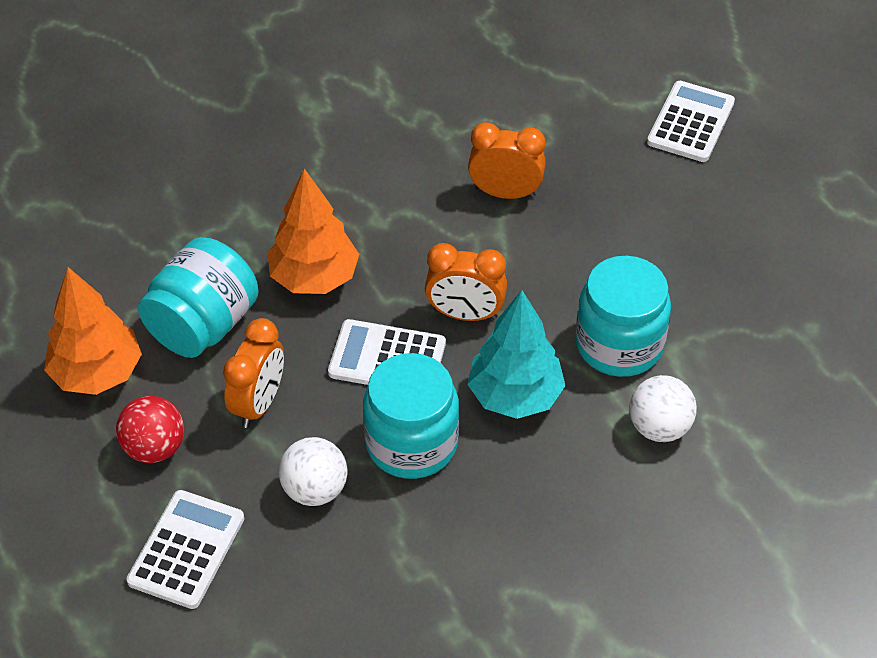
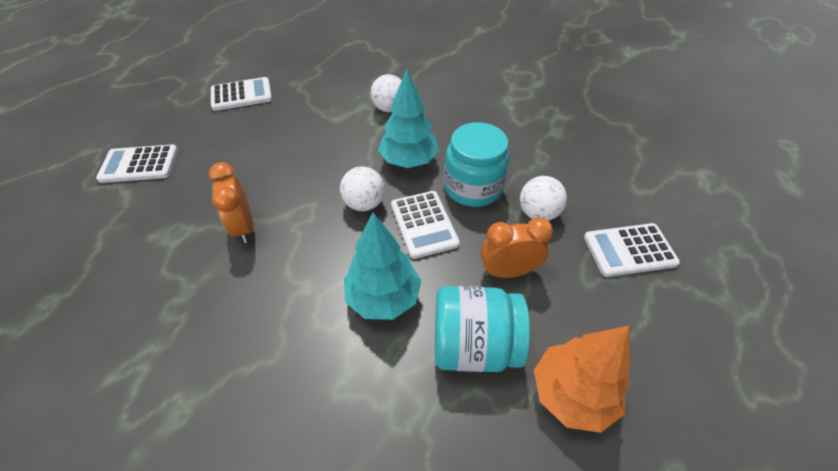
camera: 120 degrees left, 0 degrees up
red ball [116,396,184,463] -> none
orange tree [267,169,359,294] -> turquoise tree [344,213,422,320]
orange clock [425,243,507,321] -> white ball [340,166,385,211]
turquoise jar [575,256,671,377] -> none
none -> white calculator [211,77,272,111]

